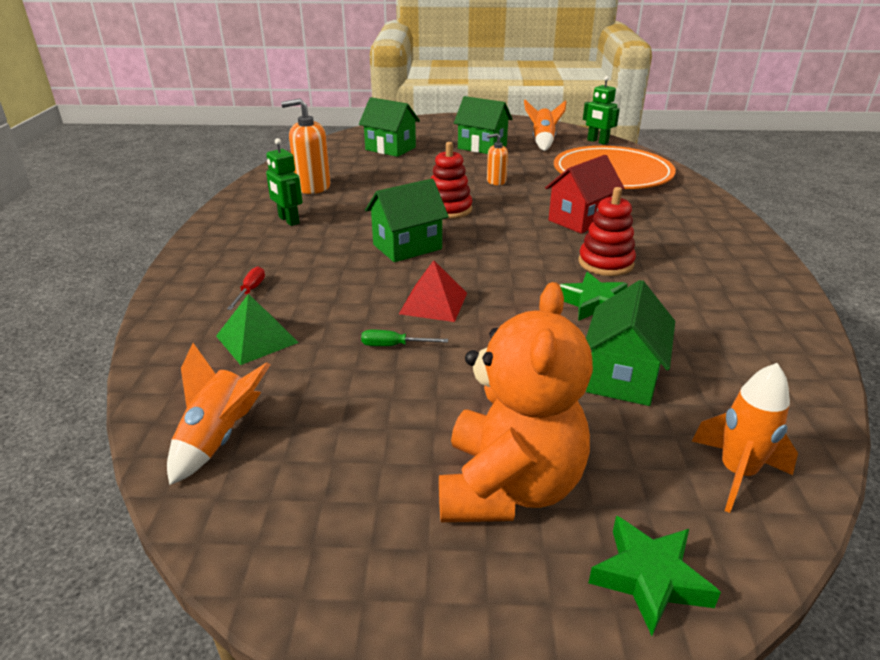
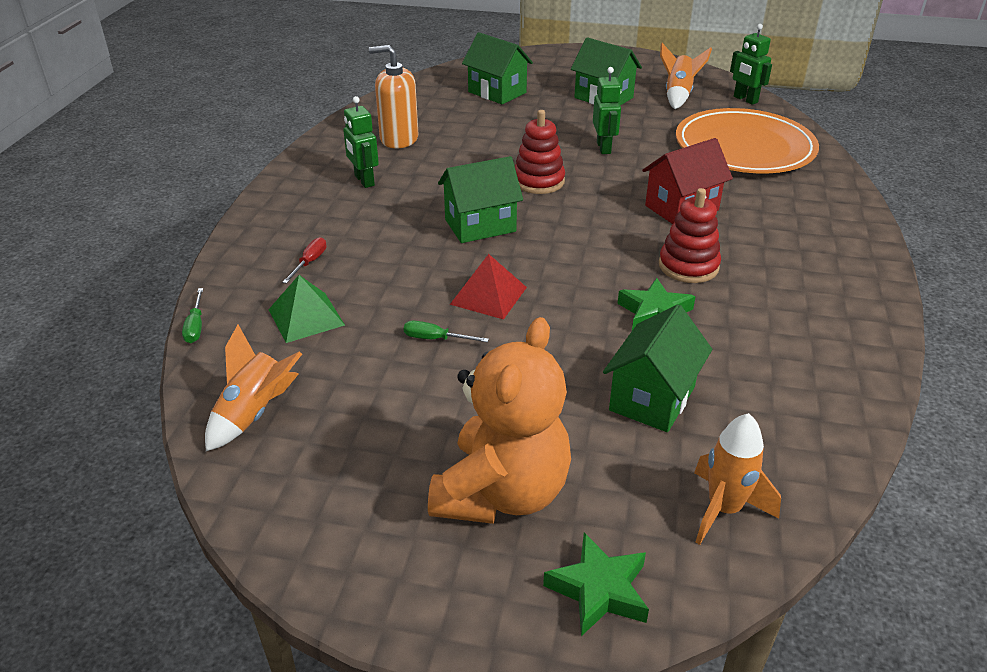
camera: 10 degrees right, 5 degrees up
orange soap dispenser [487,133,508,185] -> green robot [593,67,621,154]
none -> green screwdriver [182,288,203,343]

